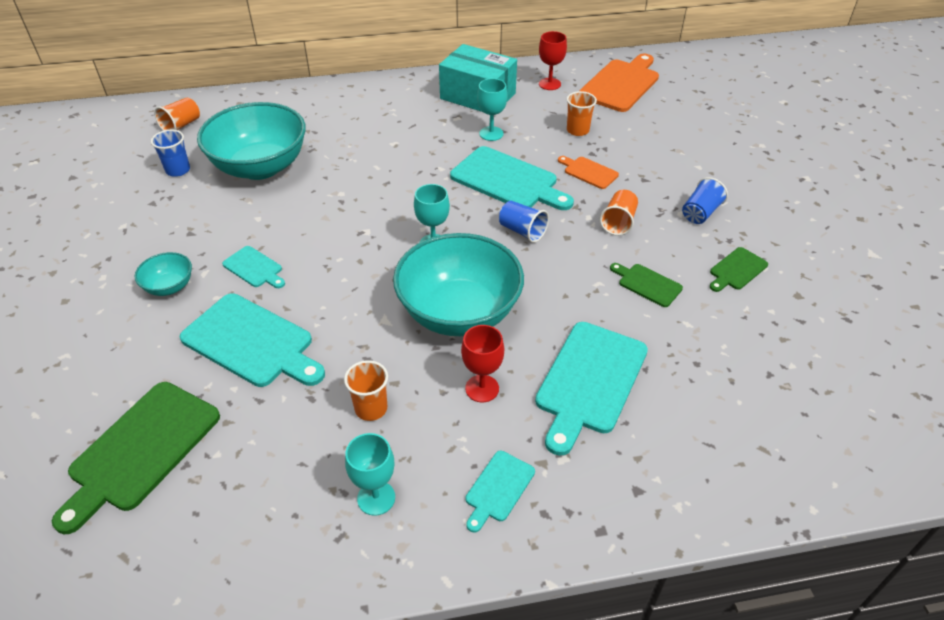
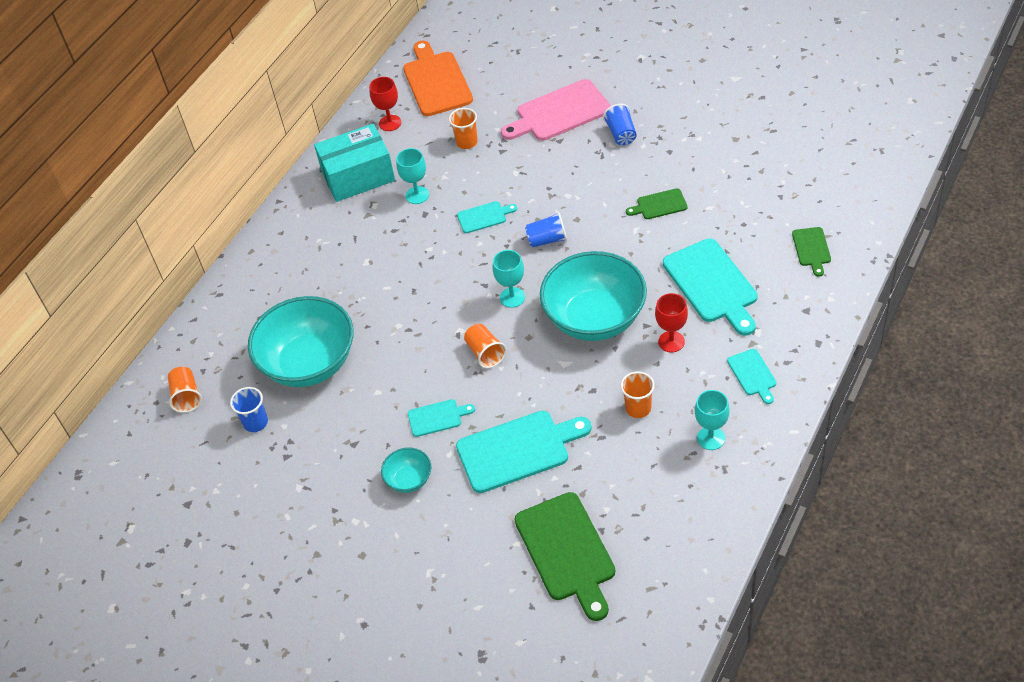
camera: 45 degrees left, 5 degrees up
turquoise cutting board [450,146,574,210] -> turquoise cutting board [457,201,517,233], size x0.51
orange cutting board [558,156,619,189] -> none
orange cup [600,190,638,236] -> orange cup moved to [464,324,507,368]
green cutting board [710,247,768,292] -> green cutting board moved to [792,227,831,277]
none -> pink cutting board [501,79,611,141]

